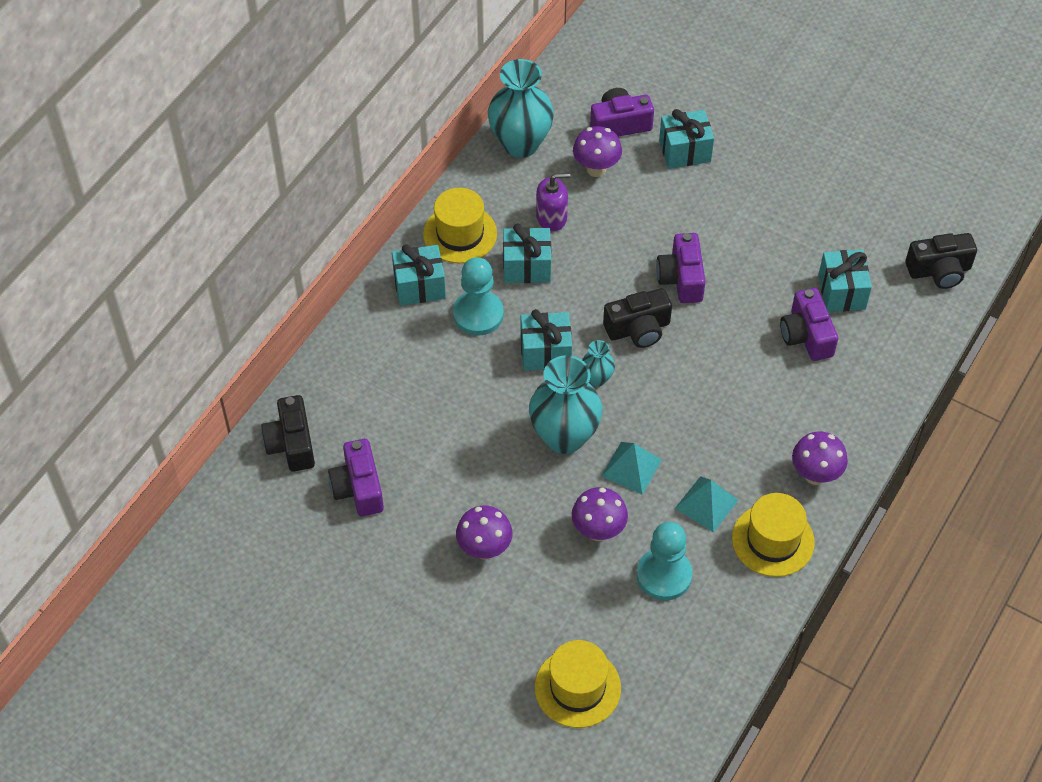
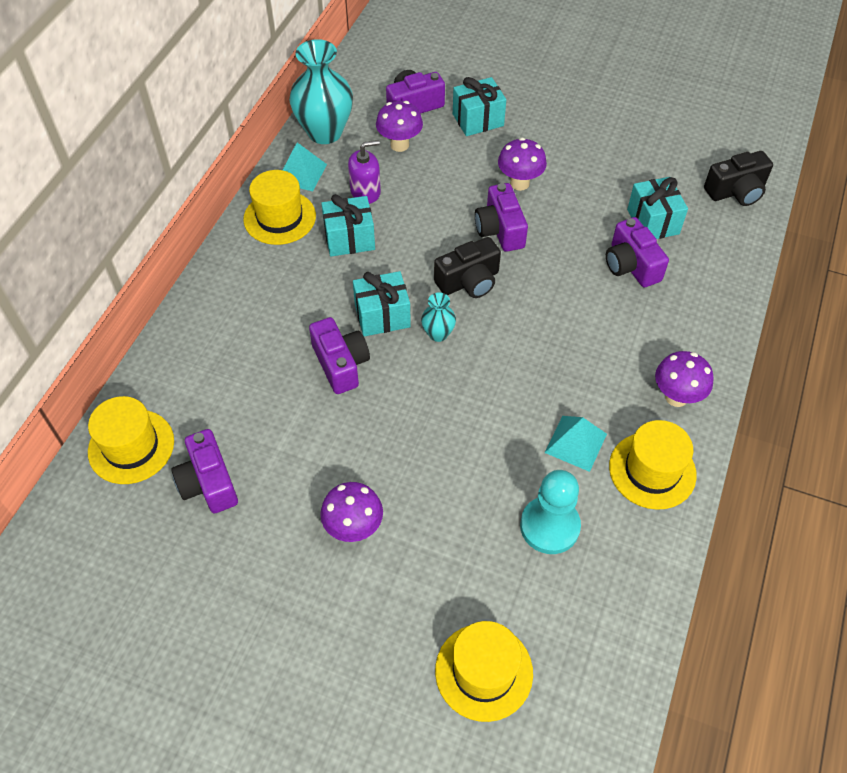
camera: 10 degrees left, 0 degrees up
black camera [261,395,315,471] -> yellow hat [88,396,174,484]
turquoise gift [392,244,446,306] -> none
turquoise pawn [453,257,504,336] -> none
turquoise vase [529,355,603,454] -> none
purple mushroom [572,487,628,541] -> purple mushroom moved to [498,138,547,191]
turquoise pyramid [601,442,662,495] -> turquoise pyramid moved to [283,143,327,191]
none -> purple camera [309,317,370,394]

